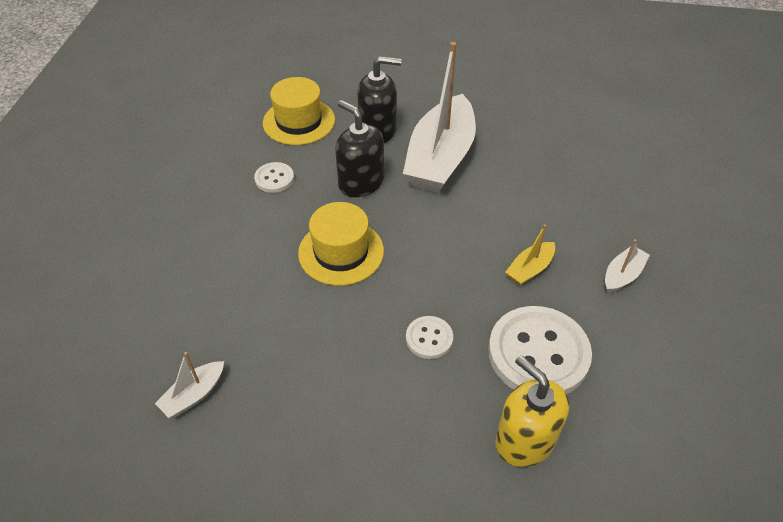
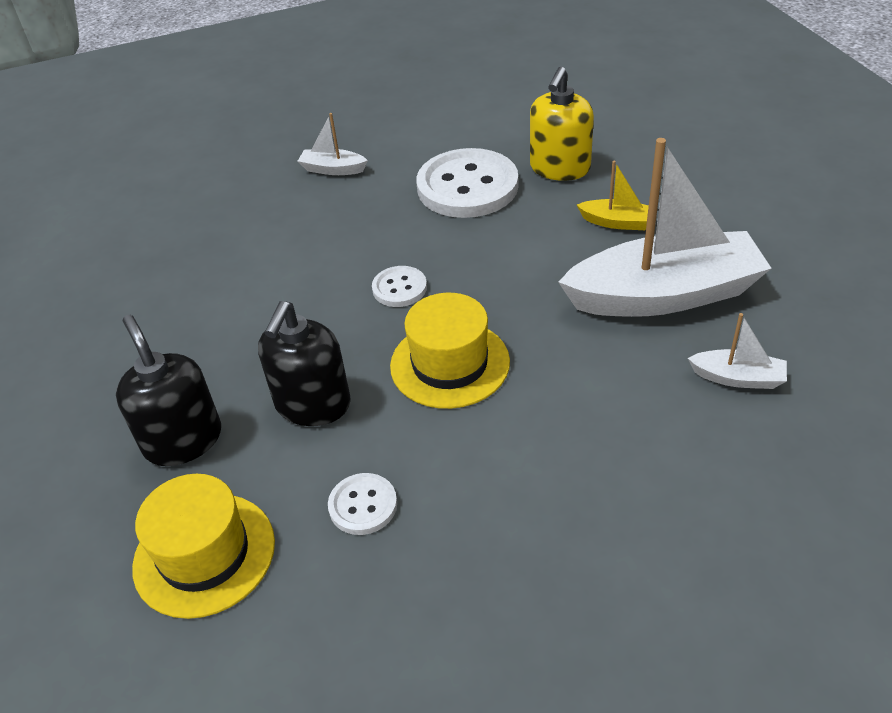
camera: 115 degrees left, 5 degrees down
white boat [403,42,476,193] -> white boat moved to [558,138,772,317]
white button [406,316,453,359] -> white button moved to [372,266,427,307]
yellow boat [505,224,555,285] -> yellow boat moved to [577,161,649,230]

